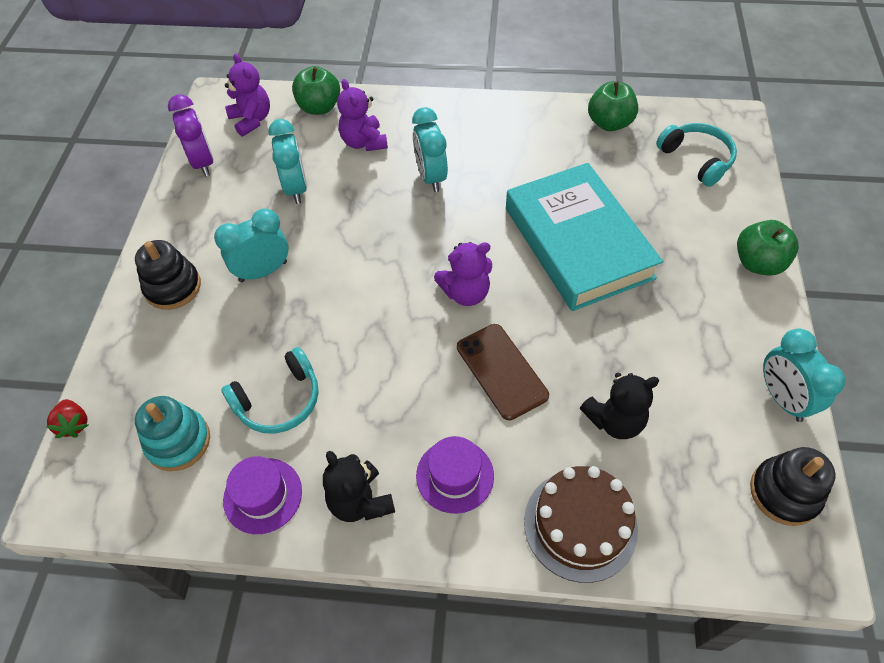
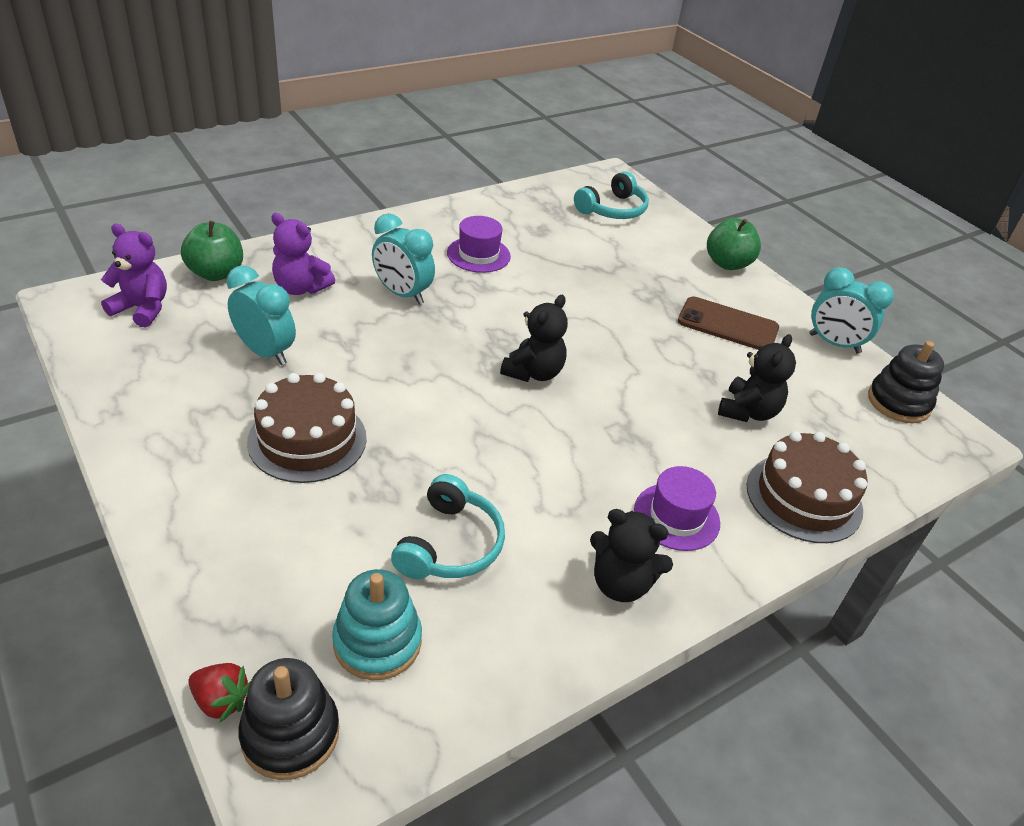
camera: 45 degrees left, 15 degrees down
black stacking toy [135,240,201,310] -> black stacking toy moved to [238,658,339,780]
purple clock [168,94,214,177] -> none
turquoise clock [214,208,288,282] -> brown cake [247,373,367,483]
purple hat [223,456,302,534] -> purple hat moved to [447,216,511,273]
purple teddy bear [434,242,492,306] -> black teddy bear [500,295,568,382]
brown phone [457,324,549,420] -> brown phone moved to [678,296,779,350]
turquoise book [506,163,663,311] -> none
green apple [588,81,638,131] -> none
turquoise headphones [656,123,737,187] -> turquoise headphones turned 120 degrees clockwise [574,171,649,219]

